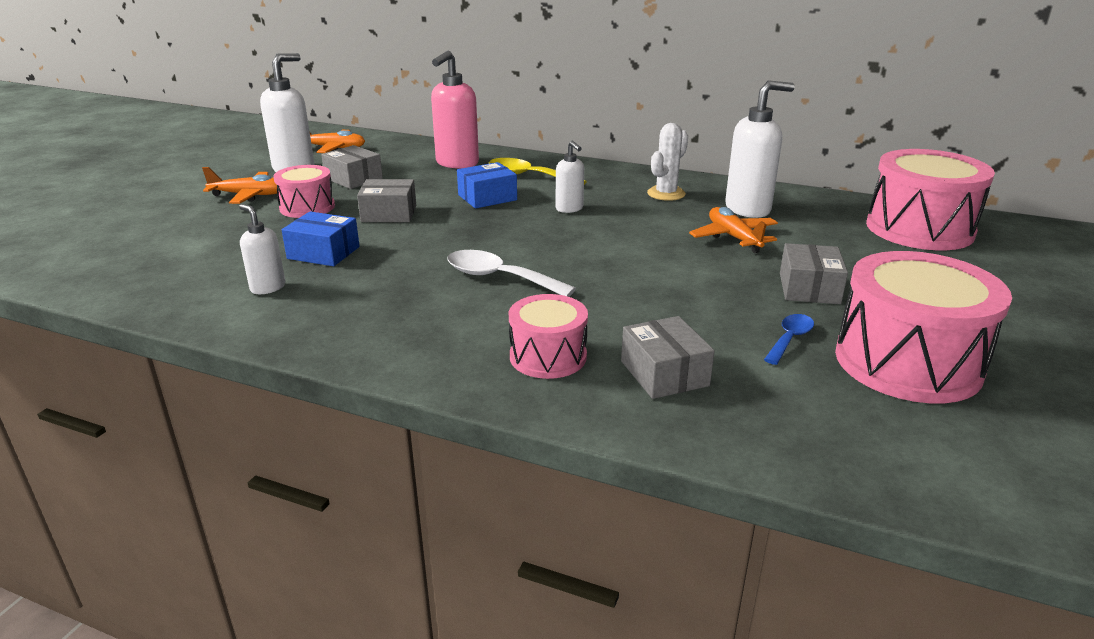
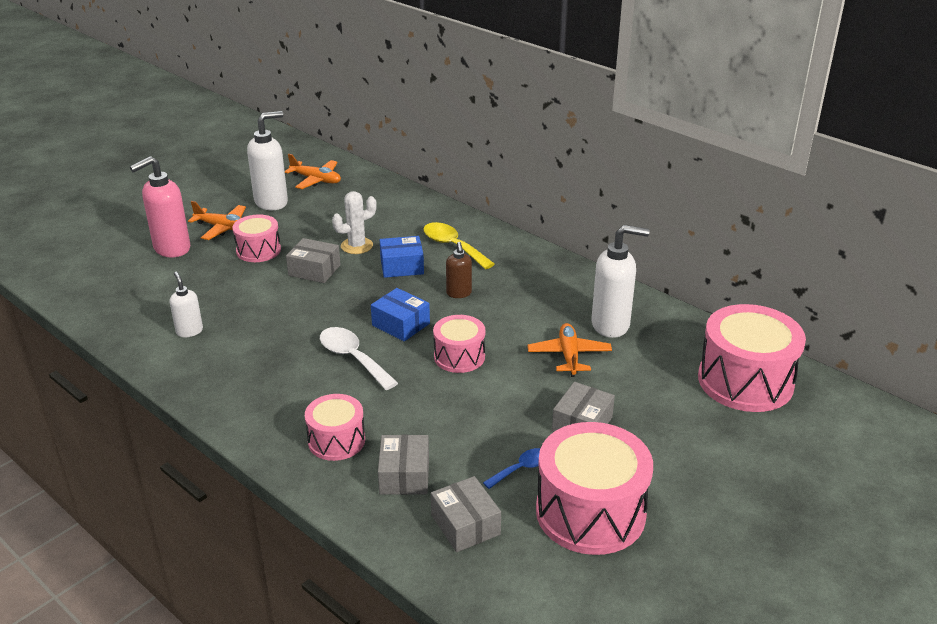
camera: 20 degrees right, 5 degrees up
blue box [282,212,360,266] -> blue box moved to [371,288,430,341]
grey box [321,145,383,189] -> grey box moved to [431,476,501,552]
pink soap dispenser [431,50,479,169] -> pink soap dispenser moved to [130,156,190,257]
white soap dispenser [556,141,584,213] -> brown soap dispenser [446,242,472,298]
white cactus [647,123,688,201] -> white cactus moved to [332,191,377,254]
none -> pink drum [433,315,485,373]

